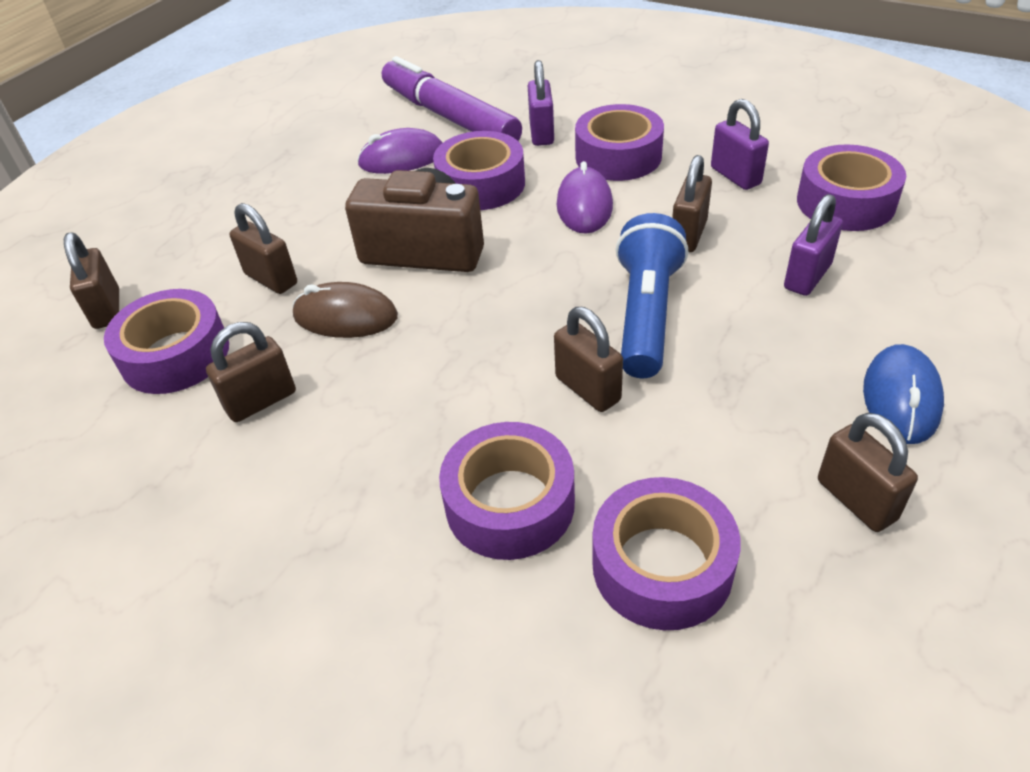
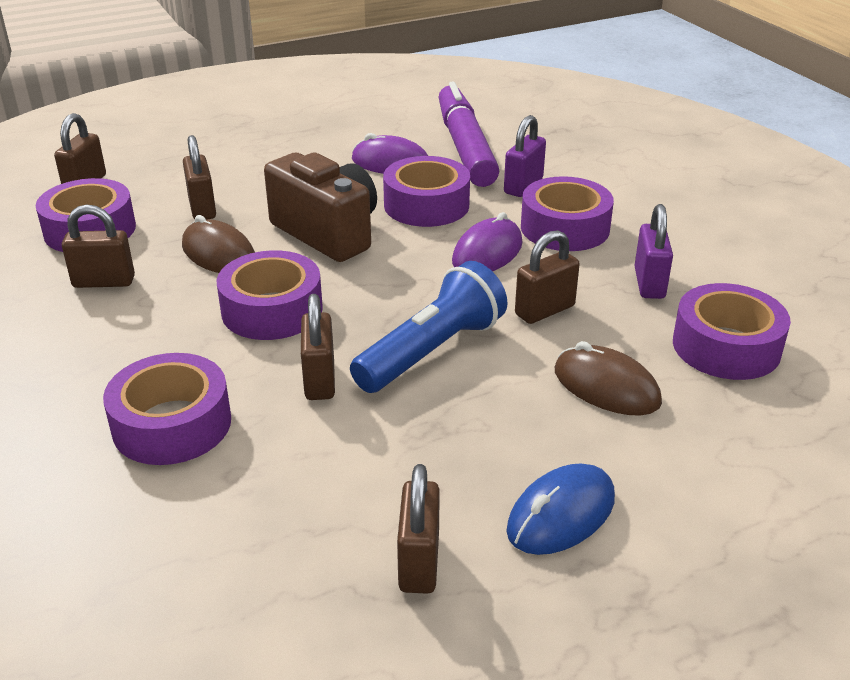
camera: 30 degrees right, 10 degrees down
purple tape [592,477,741,630] -> purple tape moved to [217,250,323,340]
purple padlock [784,194,843,296] -> brown mouse [555,341,662,416]

